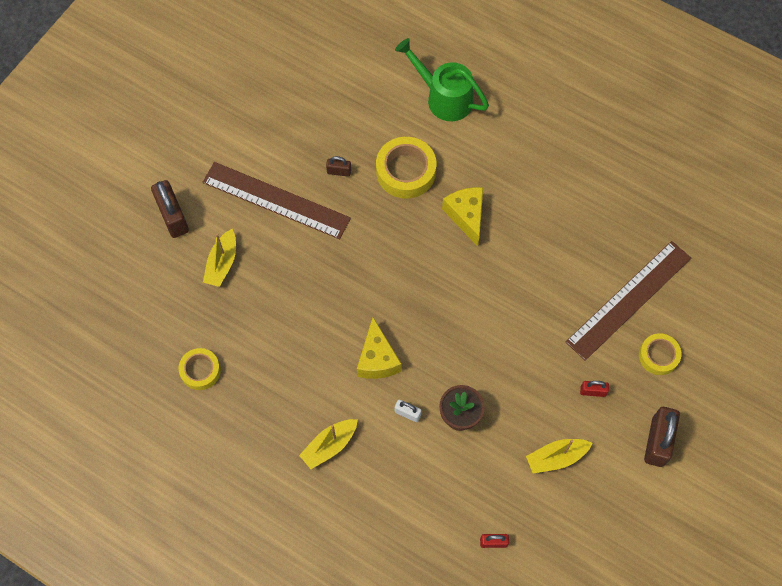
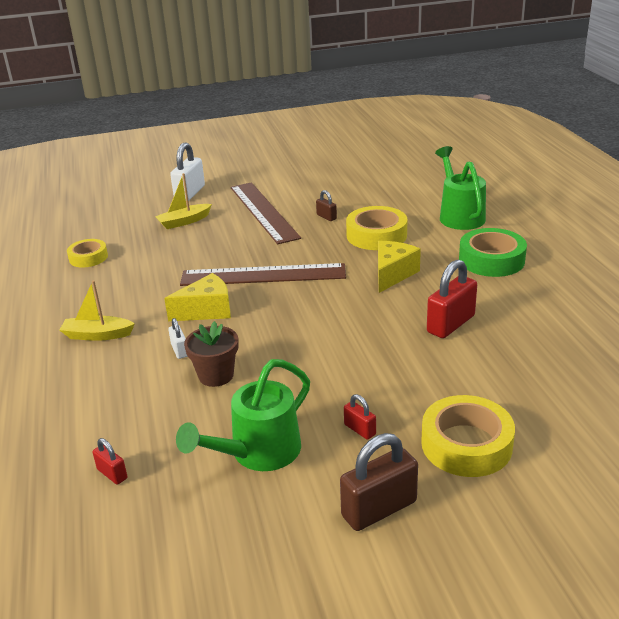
camera: 45 degrees right, 35 degrees down
brown padlock [151,180,189,238] -> white padlock [170,142,205,201]
yellow cheese [357,317,402,379] -> yellow cheese turned 150 degrees counterclockwise [164,273,231,321]
yellow boat [526,439,592,474] -> green watering can [176,359,310,471]
brown ruler [566,241,691,361] -> brown ruler moved to [180,263,346,286]
yellow tape [639,333,681,375] -> yellow tape [421,395,515,477], size x1.60
none -> red padlock [427,260,477,338]
none -> green tape [459,228,527,277]

